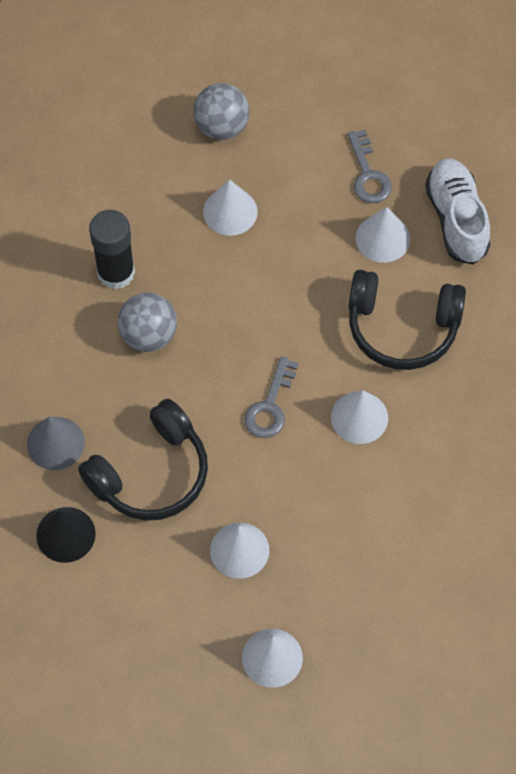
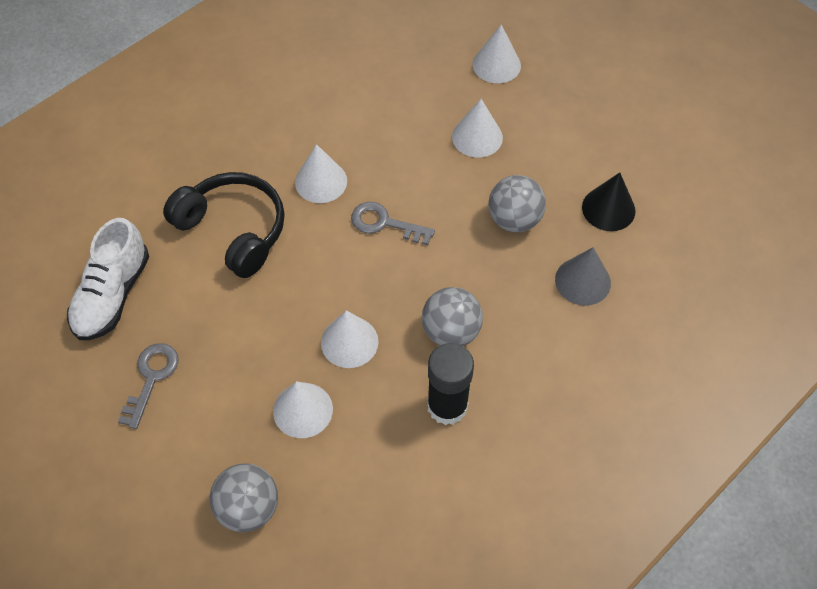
camera: 150 degrees left, 5 degrees down
black headphones [78,399,208,521] -> grey ball [488,175,546,232]
grey key [244,356,298,438] -> grey key turned 120 degrees counterclockwise [351,202,435,245]
white cone [356,207,410,263] -> white cone moved to [321,310,379,368]

